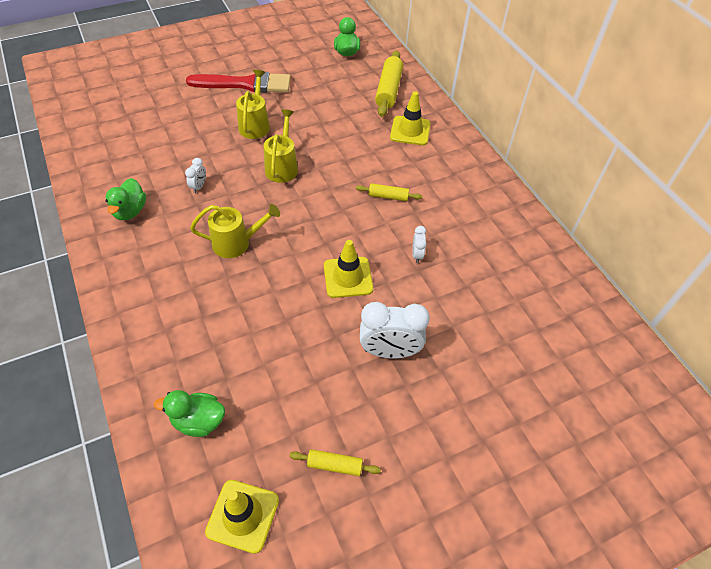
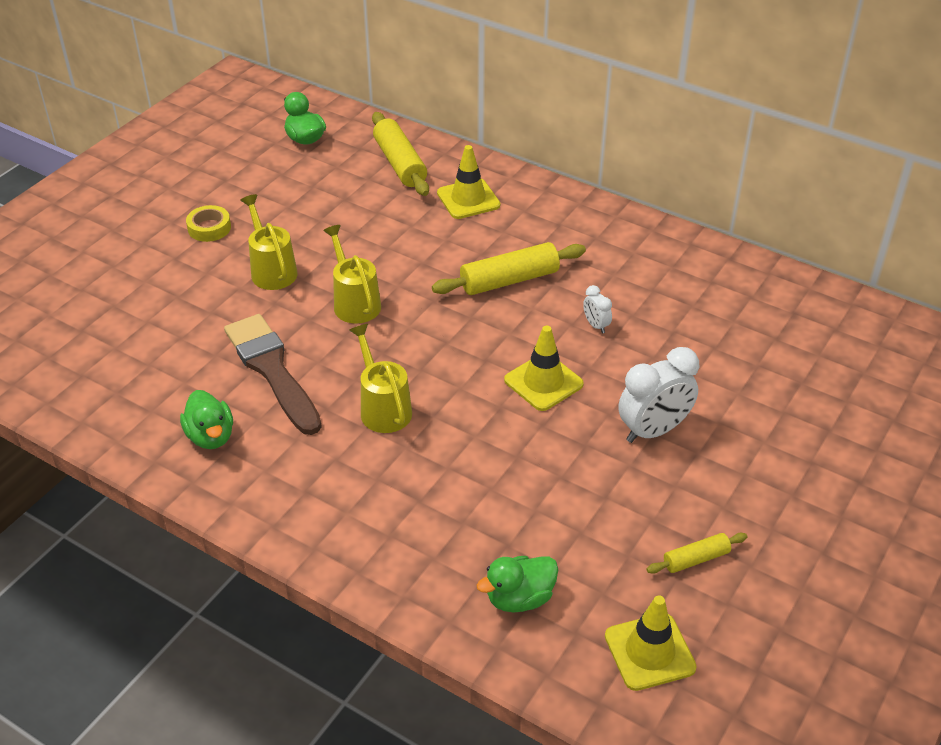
camera: 30 degrees left, 10 degrees down
white clock [185,158,206,193] -> brown brush [224,314,322,435]
red brush [186,72,291,93] -> yellow tape [186,205,231,242]
yellow watering can [190,204,280,258] -> yellow watering can turned 75 degrees counterclockwise [349,324,412,433]
yellow rolling pin [356,183,422,201] -> yellow rolling pin [432,242,586,295], size x1.82

